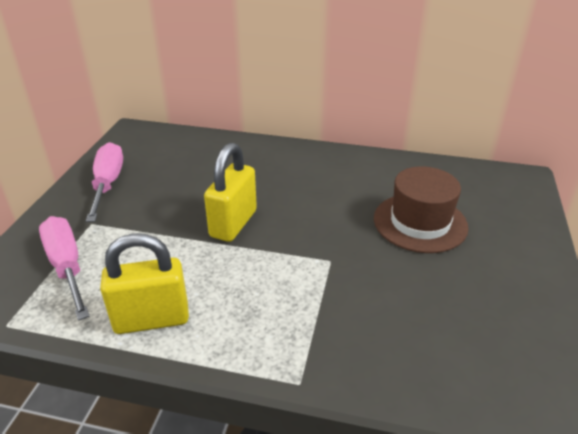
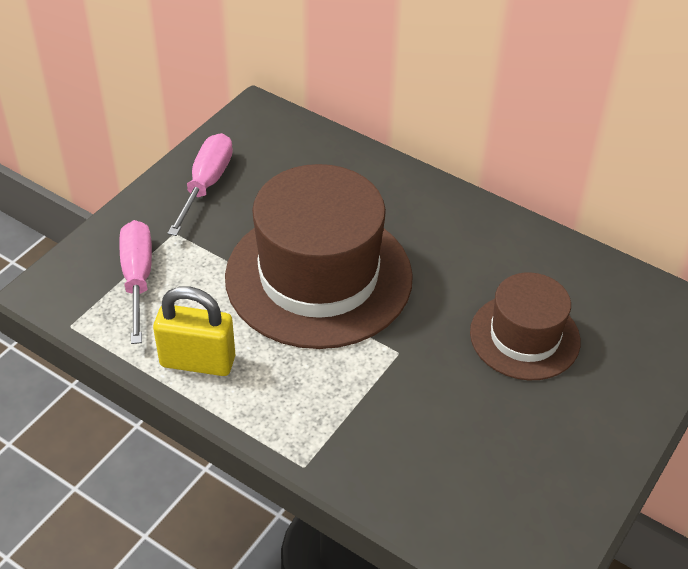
camera: 20 degrees right, 10 degrees up
yellow padlock [204,142,257,242] -> brown hat [225,164,413,349]

